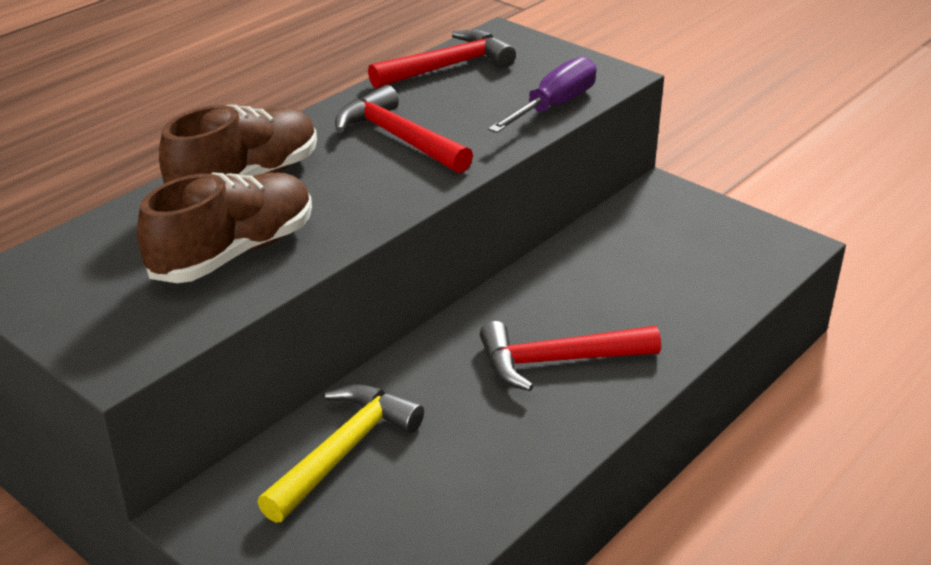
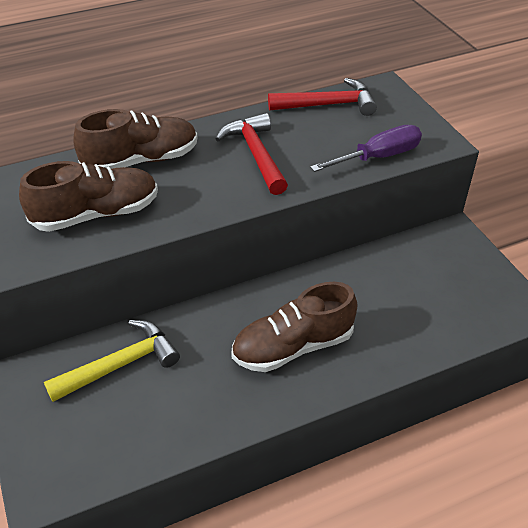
camera: 25 degrees right, 10 degrees up
red hammer [480,321,661,391] -> brown shoe [231,282,357,372]

